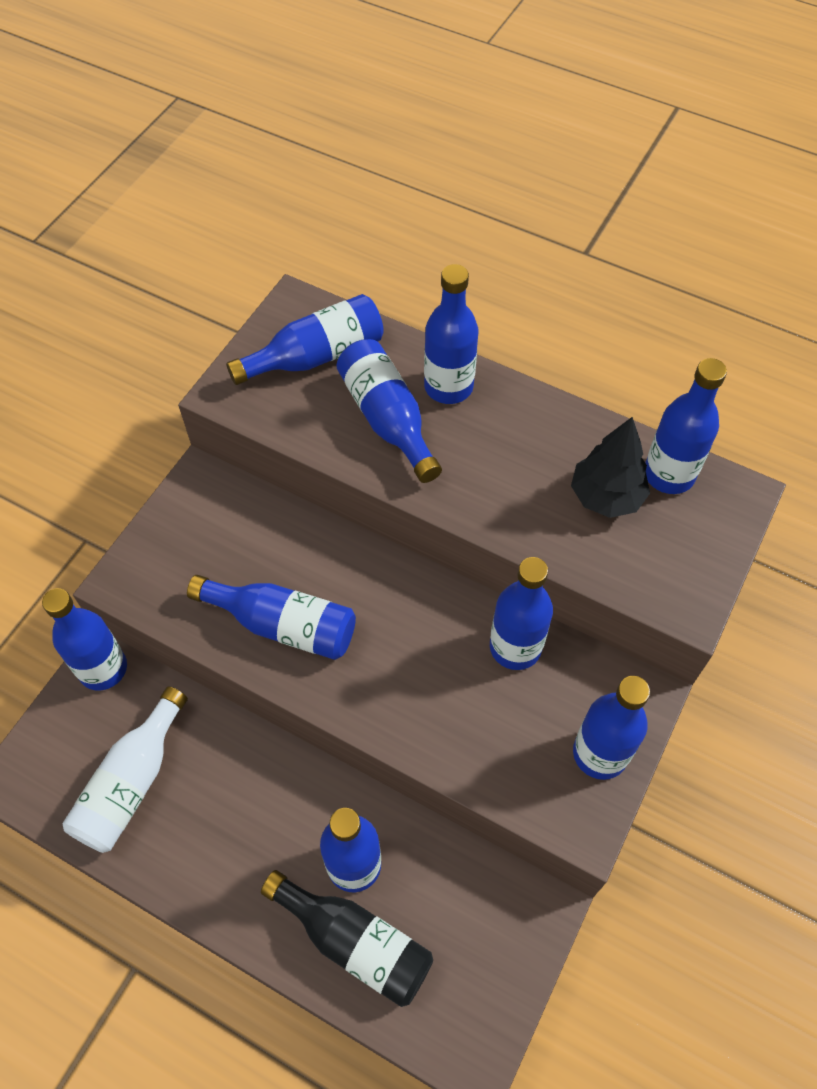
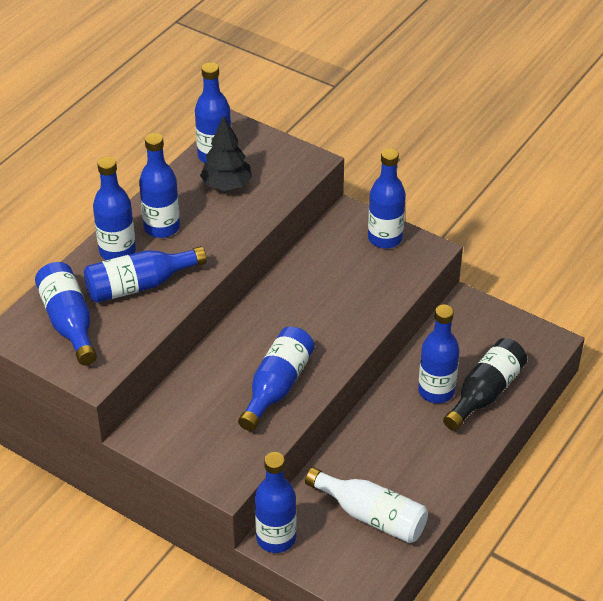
camera: 85 degrees left, 15 degrees down
blue bottle [490,557,553,670] -> blue bottle moved to [139,133,180,238]

